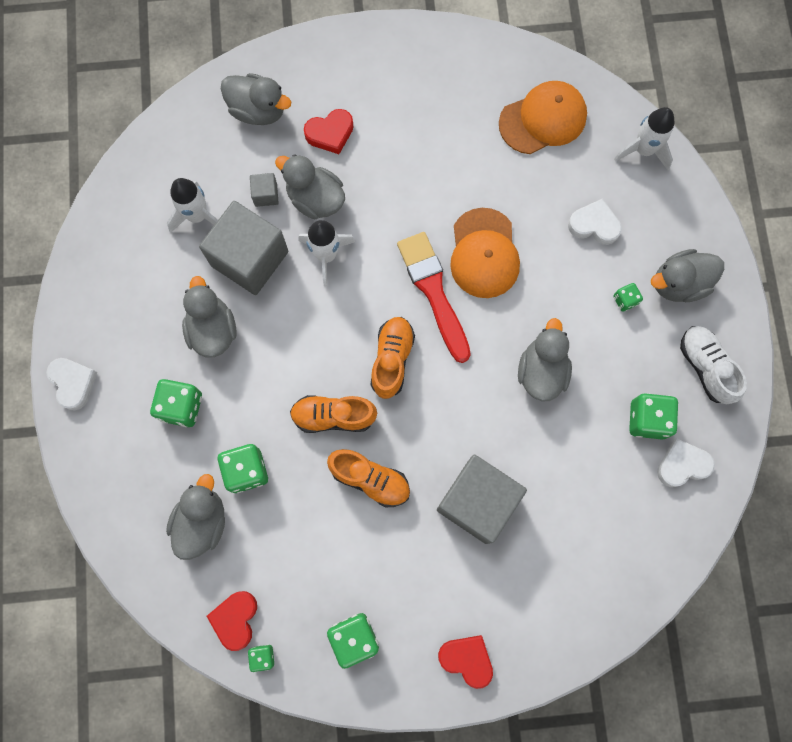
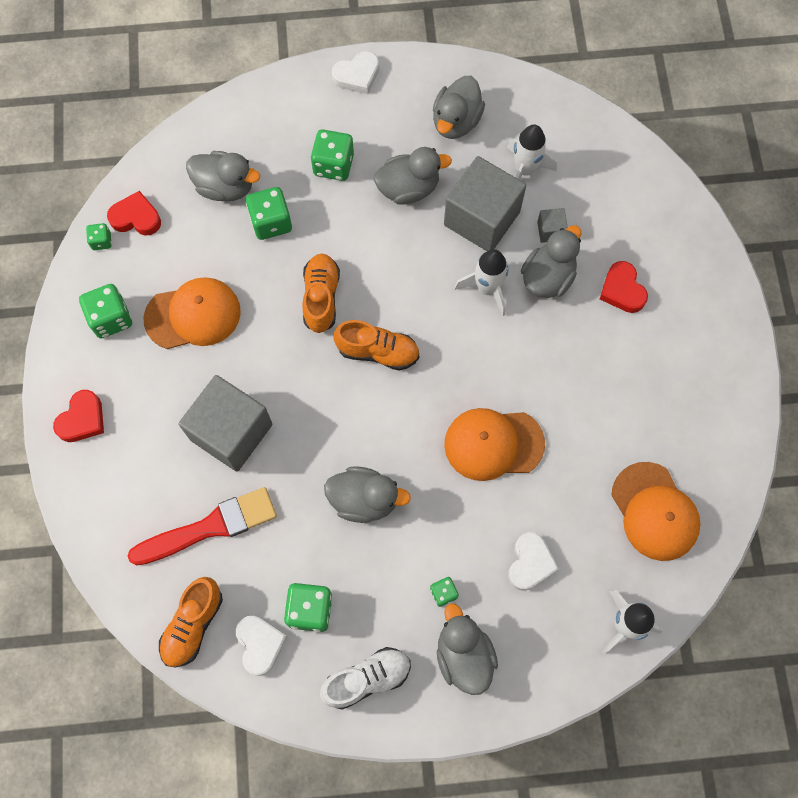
camera: 90 degrees right, 5 degrees down
grey duck [221,73,291,125] -> grey duck moved to [433,76,485,139]
orange shoe [327,449,410,507] -> orange shoe moved to [159,577,223,667]
red brush [397,232,471,363] -> red brush moved to [128,487,277,566]
none -> orange cap [143,277,241,349]

